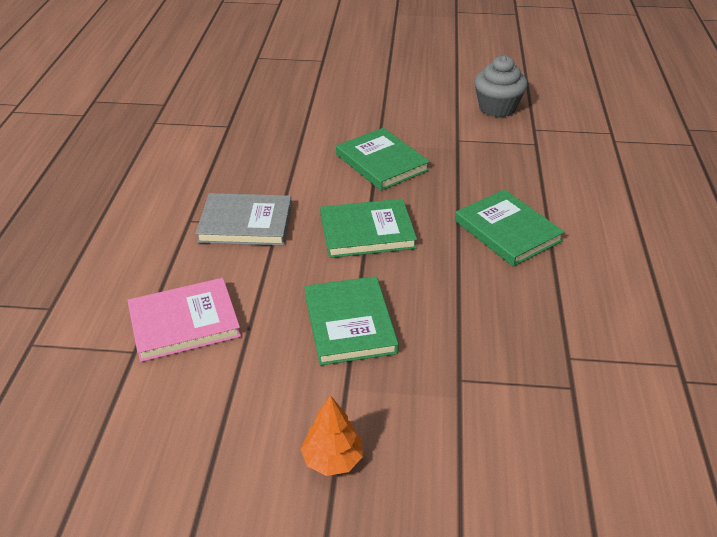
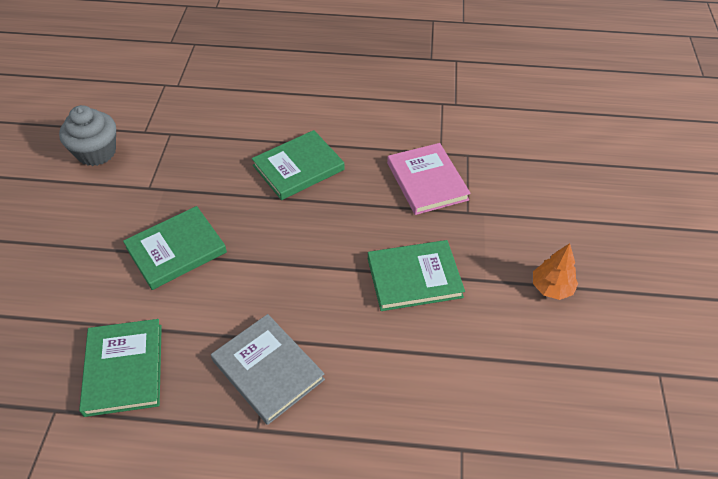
camera: 90 degrees left, 10 degrees up
pink book [127,278,241,362] -> pink book moved to [387,143,471,215]
grey book [195,193,292,246] -> grey book turned 45 degrees counterclockwise [211,314,325,425]
green book [320,199,417,258] -> green book moved to [79,319,162,417]

